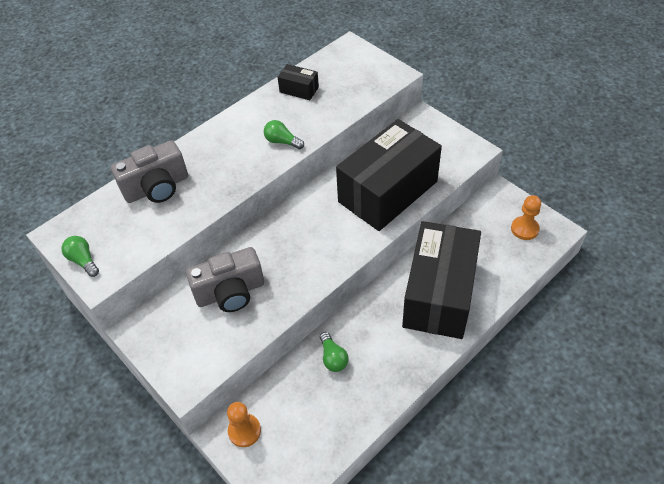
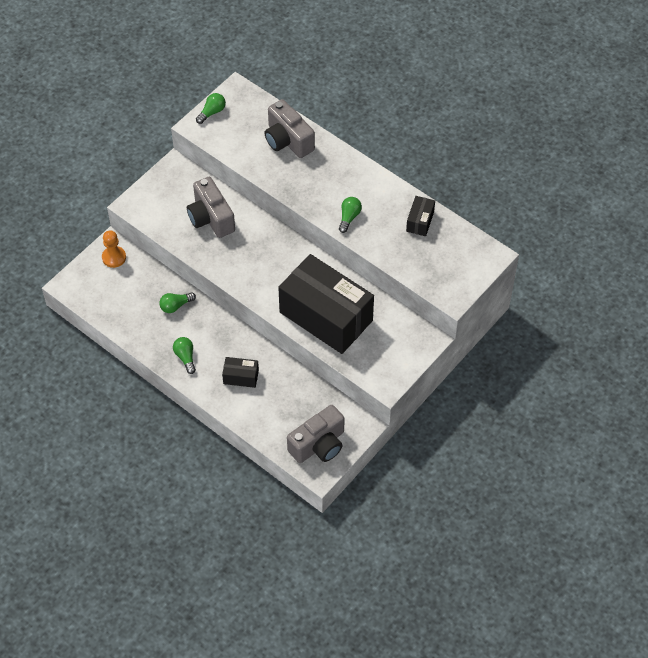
camera: 80 degrees right, 5 degrees up
black box [402,221,481,339] -> black box [222,357,259,388], size x0.41
orange pawn [511,195,541,240] -> grey camera [287,405,345,463]
none -> green light bulb [173,337,196,374]

